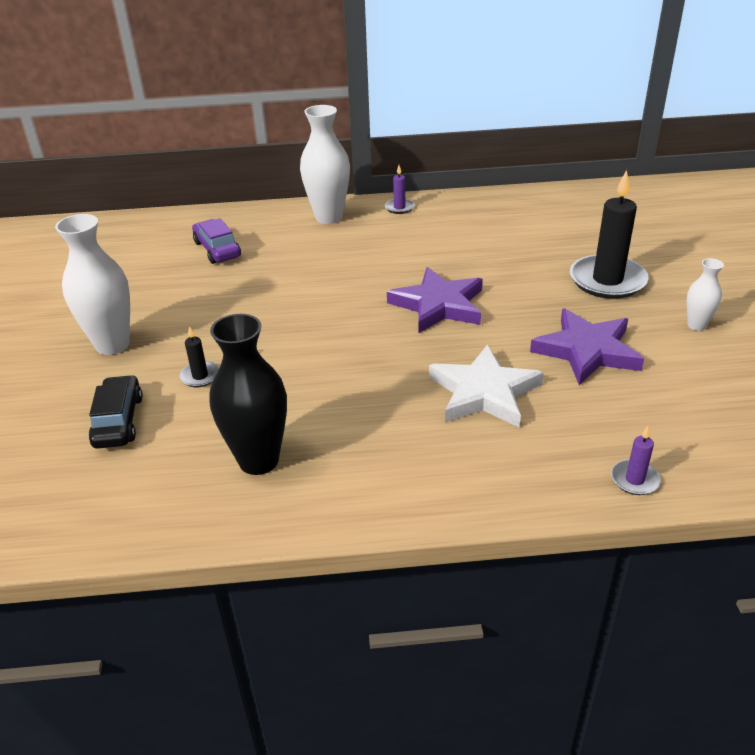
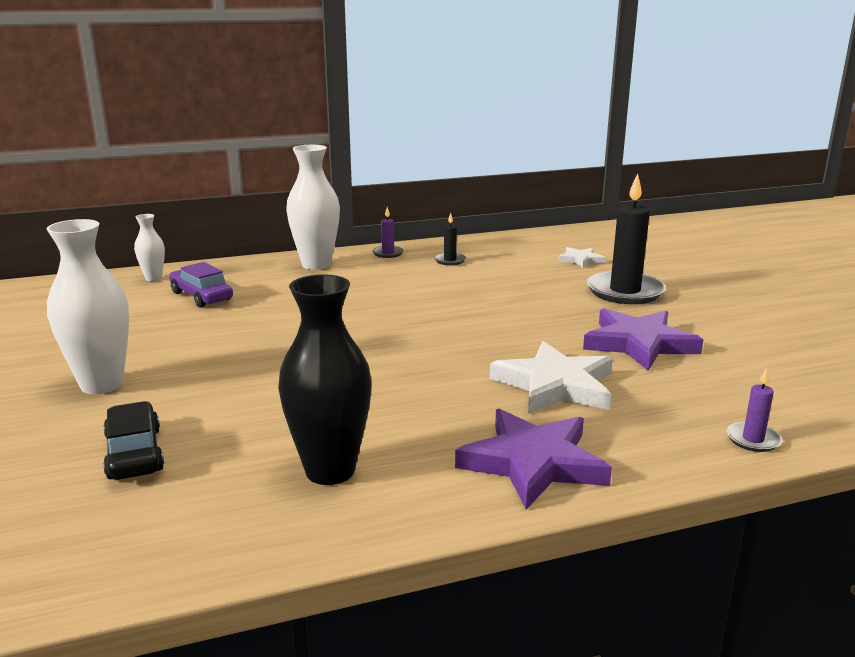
camera: 15 degrees left, 15 degrees down
black candle [179,326,219,387] -> black candle moved to [434,213,466,265]
purple star [387,267,483,333] -> purple star moved to [455,409,612,510]
white vase [687,258,724,331] -> white vase moved to [134,214,165,281]
none -> white star [558,247,605,268]

